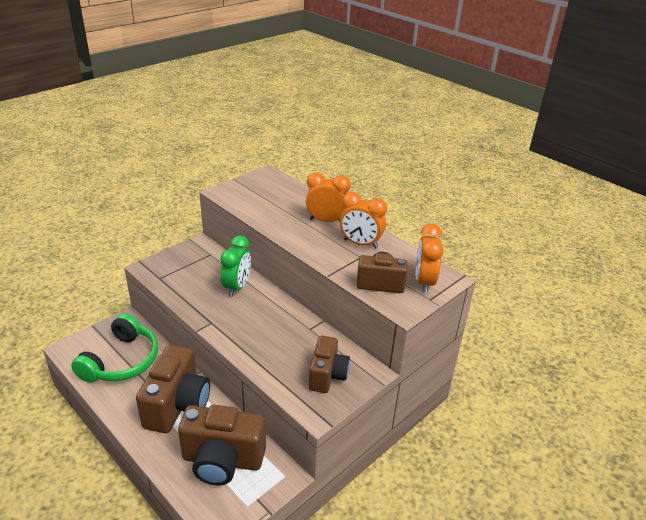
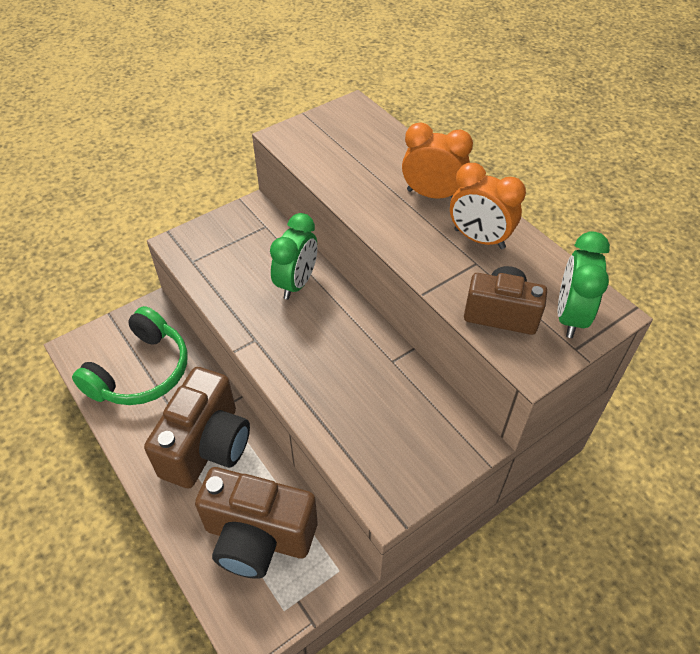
camera: 10 degrees right, 15 degrees up
brown camera [309,336,350,393] -> none
orange clock [416,224,444,293] -> green clock [558,231,610,338]

